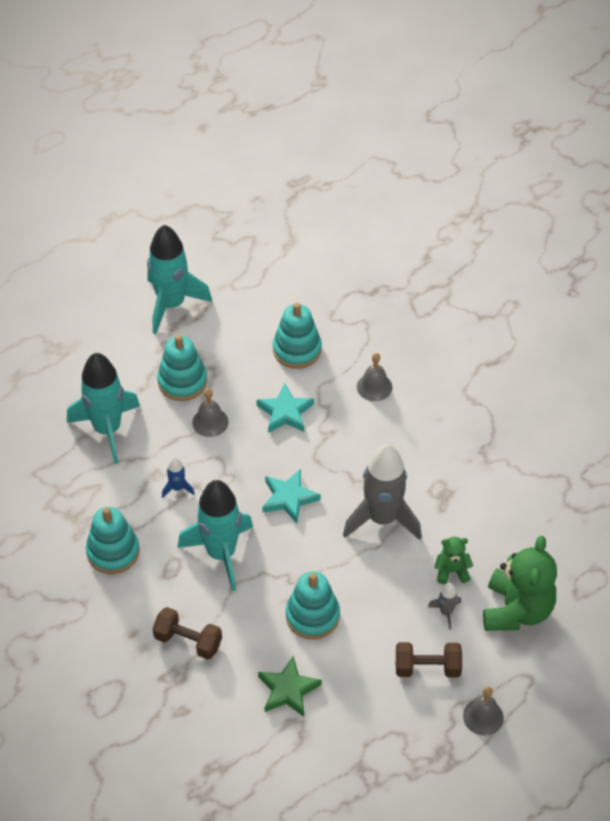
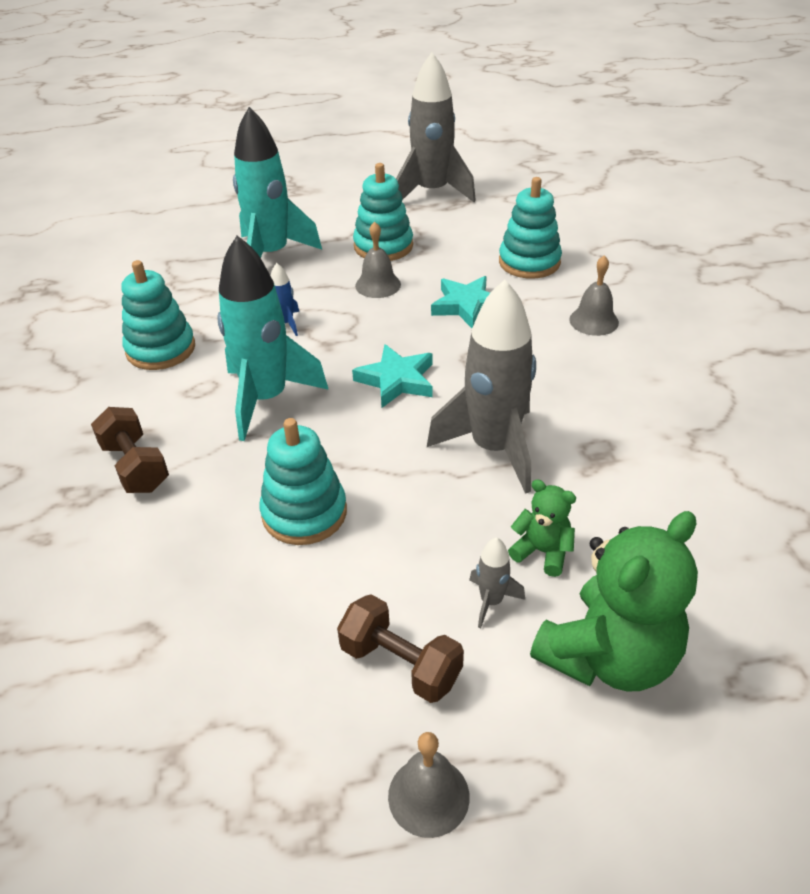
camera: 35 degrees right, 10 degrees down
turquoise rocket [147,225,212,334] -> grey rocket [396,52,476,202]
green star [258,656,322,717] -> none

